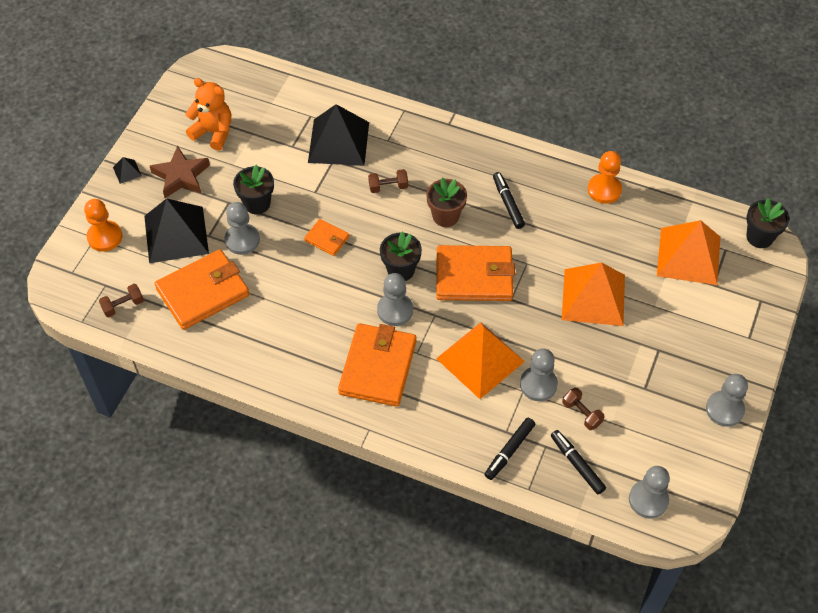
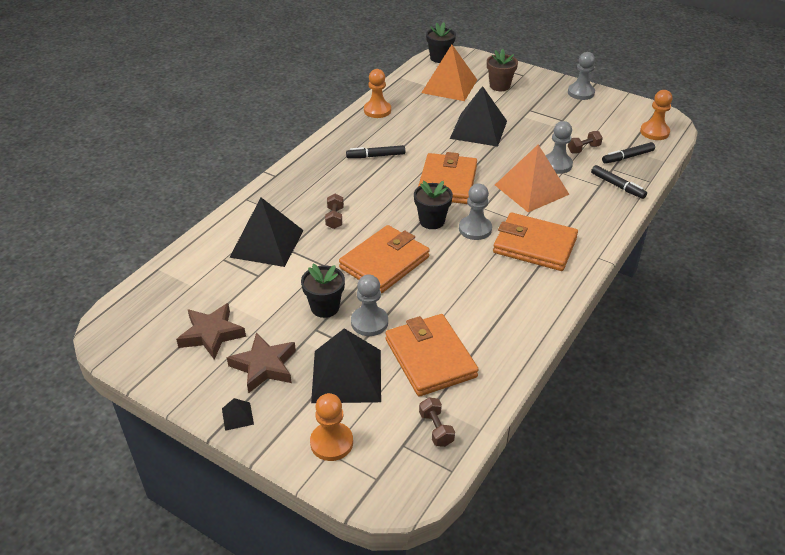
camera: 80 degrees left, 15 degrees down
orange teddy bear [185,78,231,150] -> brown star [176,303,246,360]
orange wallet [304,219,349,256] -> orange wallet [339,225,430,293], size x2.04
brown flower pot [426,177,467,227] -> brown flower pot moved to [487,49,518,91]
orange pyramid [562,262,625,326] -> black pyramid [450,86,507,147]
grey pawn [629,466,670,518] -> orange pawn [640,90,672,140]

